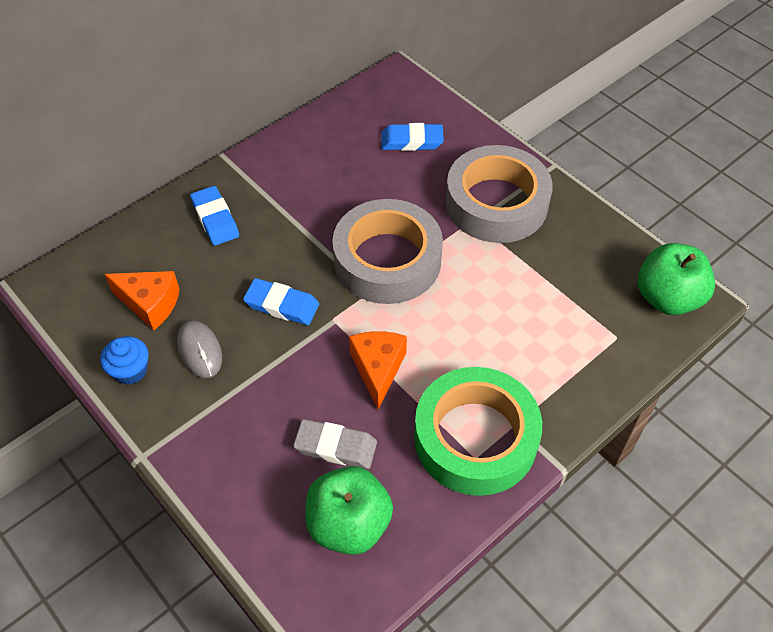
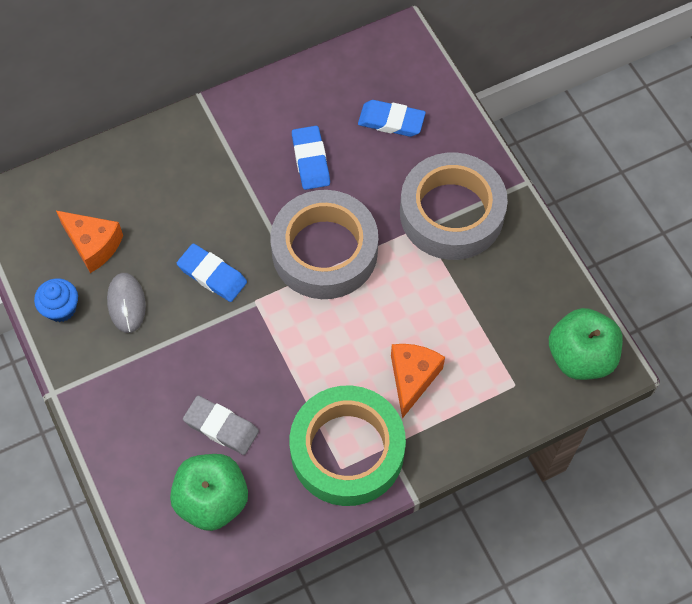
camera: 15 degrees right, 10 degrees up
blue eraser [190,186,239,246] -> blue eraser moved to [292,126,330,190]
orange cheese [349,331,407,410] -> orange cheese moved to [391,344,445,419]

